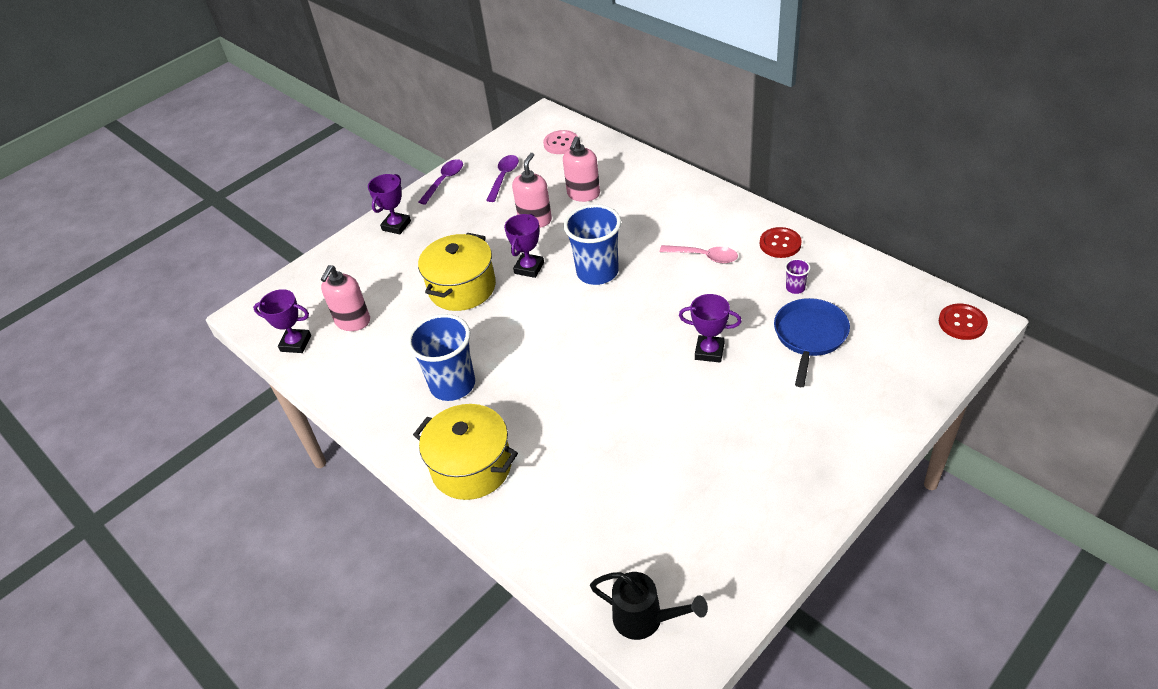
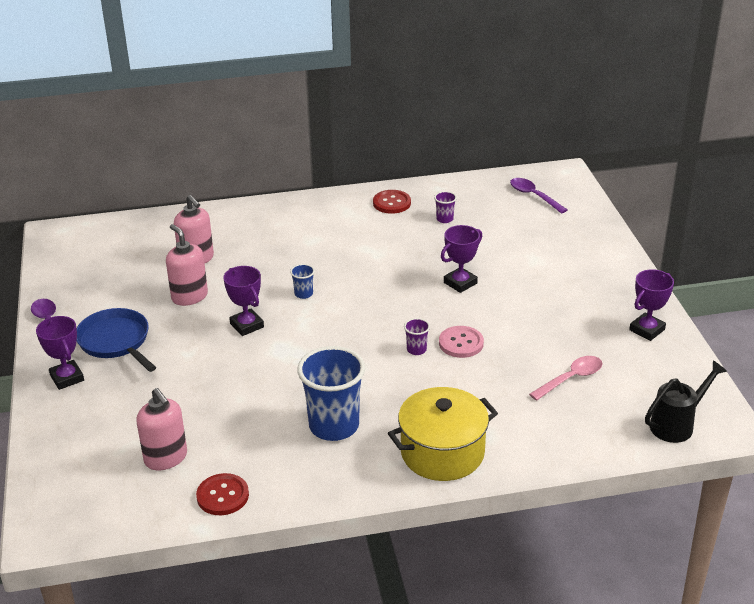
camera: 60 degrees left, 10 degrees down
purple trophy [253,289,311,353] -> purple trophy moved to [629,269,674,341]
yellow pot [418,233,496,311] -> none
purple spoon [486,155,519,202] -> purple spoon moved to [510,178,567,214]
pink button [543,130,578,154] -> pink button moved to [439,326,484,358]
blue cup [563,204,621,285] -> blue cup [290,264,315,299], size x0.43
pink spoon [660,245,738,263] -> pink spoon moved to [529,356,602,401]
blue pan [774,298,850,387] -> blue pan moved to [77,308,156,372]
red button [939,304,988,340] -> red button moved to [196,473,249,515]
none -> purple cup [404,318,430,355]

